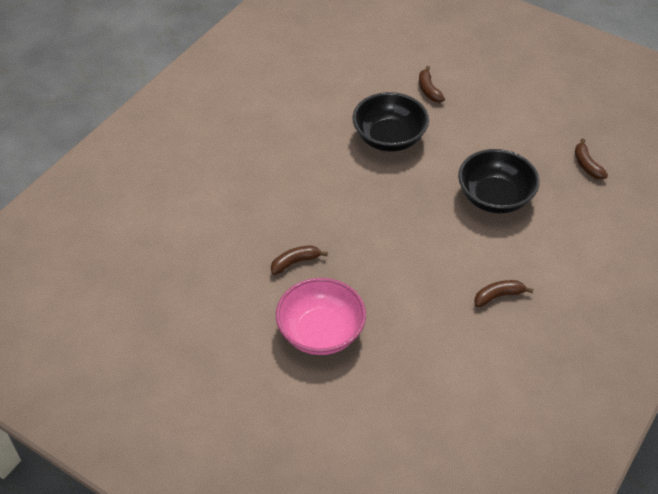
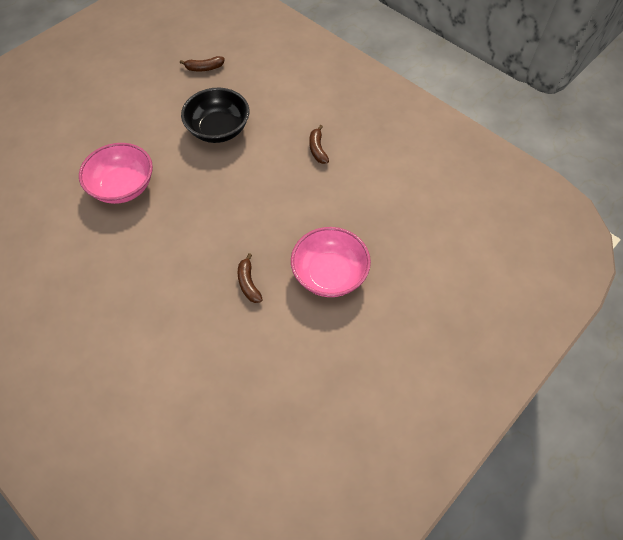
camera: 80 degrees left, 10 degrees up
black bowl [352,92,429,152] -> pink bowl [79,143,153,204]
brown banana [419,66,445,103] -> none

